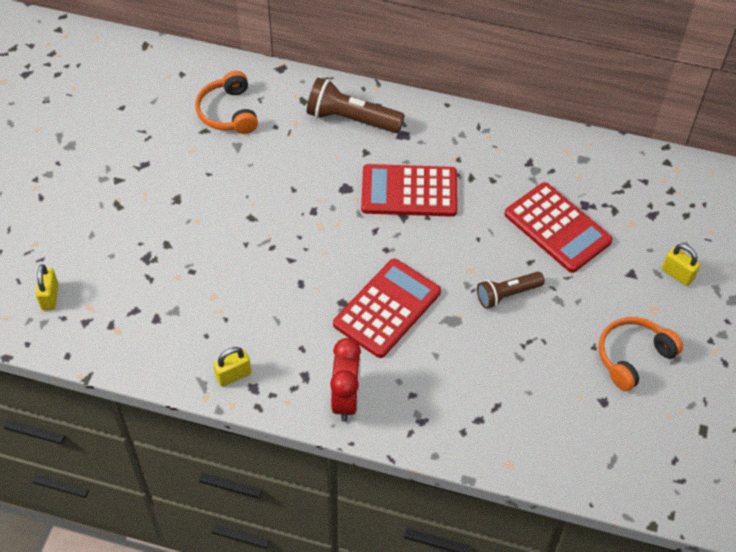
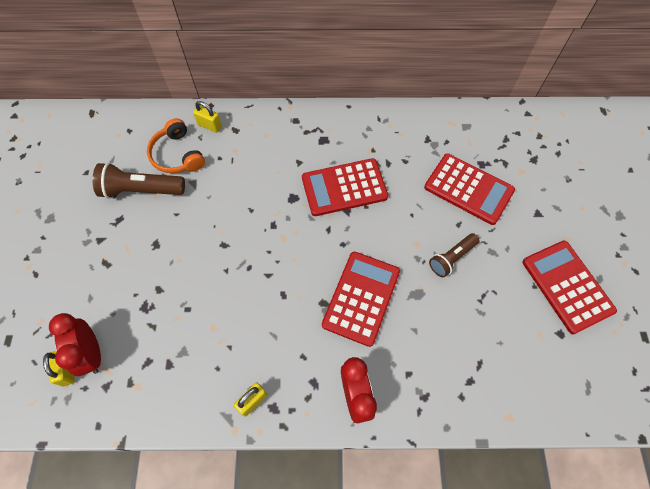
camera: 15 degrees left, 10 degrees up
brown flashlight [307,78,405,133] -> brown flashlight moved to [93,162,185,199]
orange headphones [599,317,683,391] -> red calculator [523,241,617,334]
yellow padlock [662,244,700,286] -> yellow padlock moved to [193,101,222,133]
none -> red clock [49,313,101,376]

